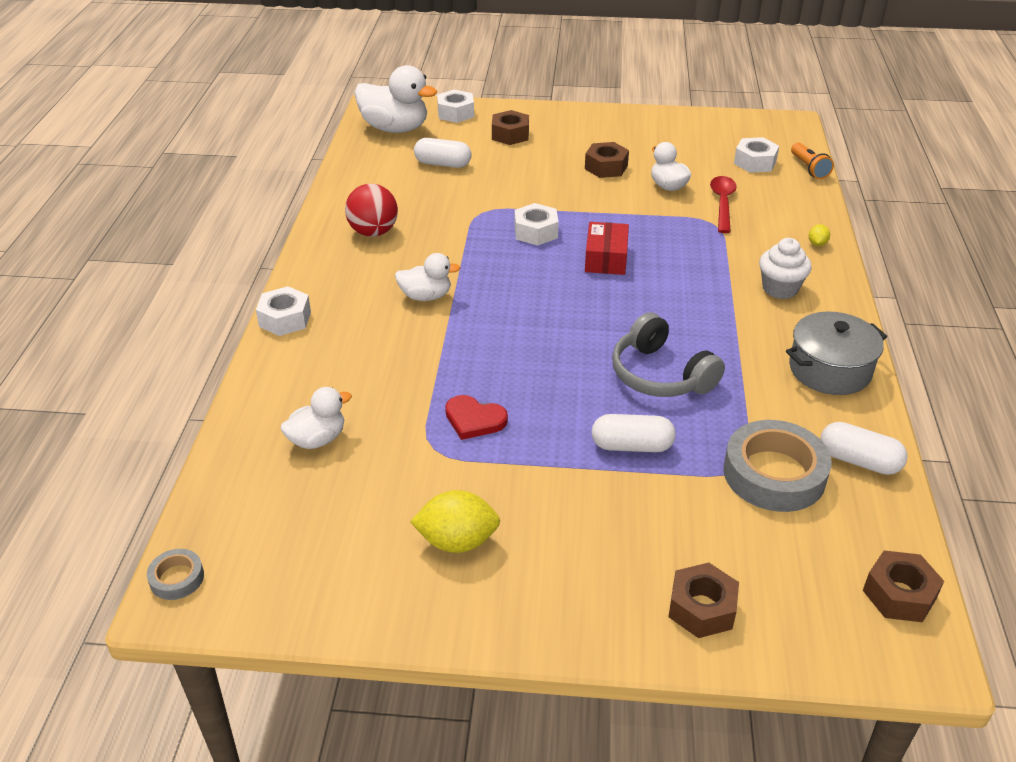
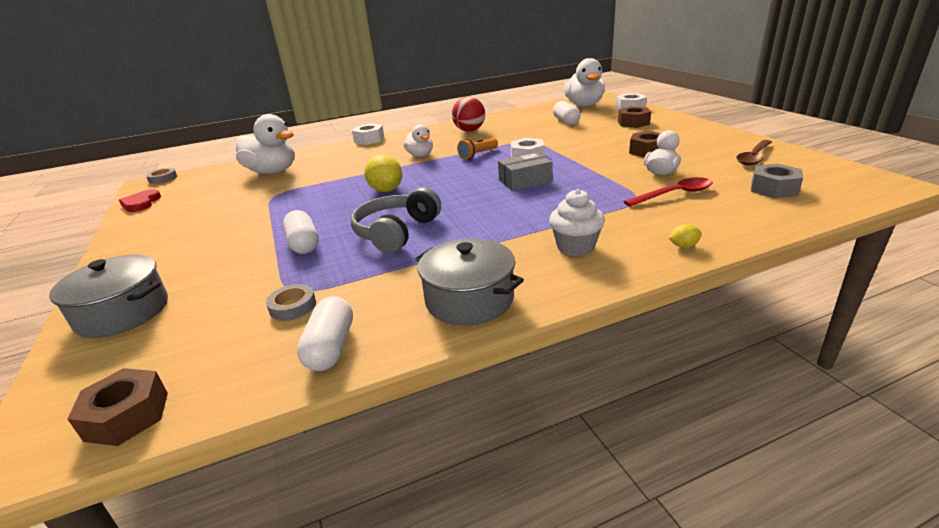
camera: 65 degrees right, 10 degrees down
white duck [280,387,352,449] -> white duck [236,114,295,174], size x1.73
yellow lemon [410,490,500,553] -> yellow lemon moved to [364,154,402,192]
red heart [445,395,508,440] -> red heart moved to [119,189,161,212]
red box [585,222,629,275] -> grey box [498,152,553,191]
brown nut [669,563,739,638] -> grey pot [49,254,168,338]
grey tape [723,420,831,512] -> grey tape [266,284,316,321], size x0.47
white nut [734,137,779,173] -> grey nut [751,164,803,198]
orange flashlight [791,143,834,179] -> orange flashlight moved to [457,138,498,160]
none -> brown spoon [736,140,772,166]

